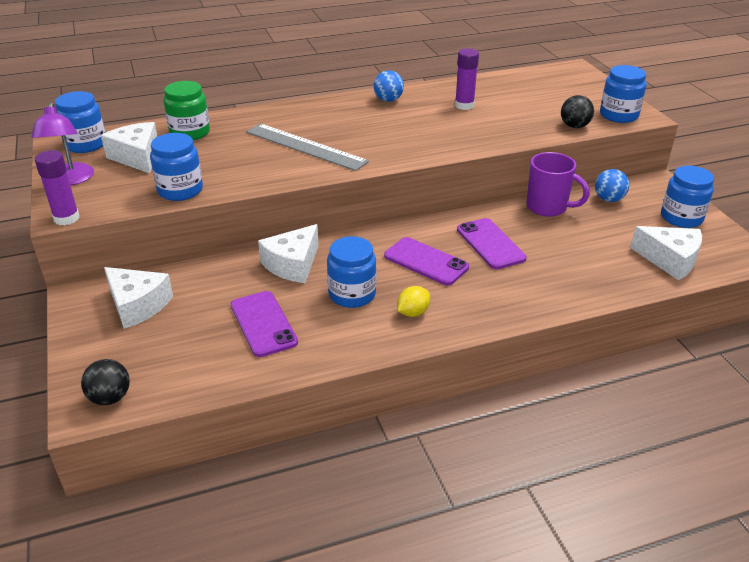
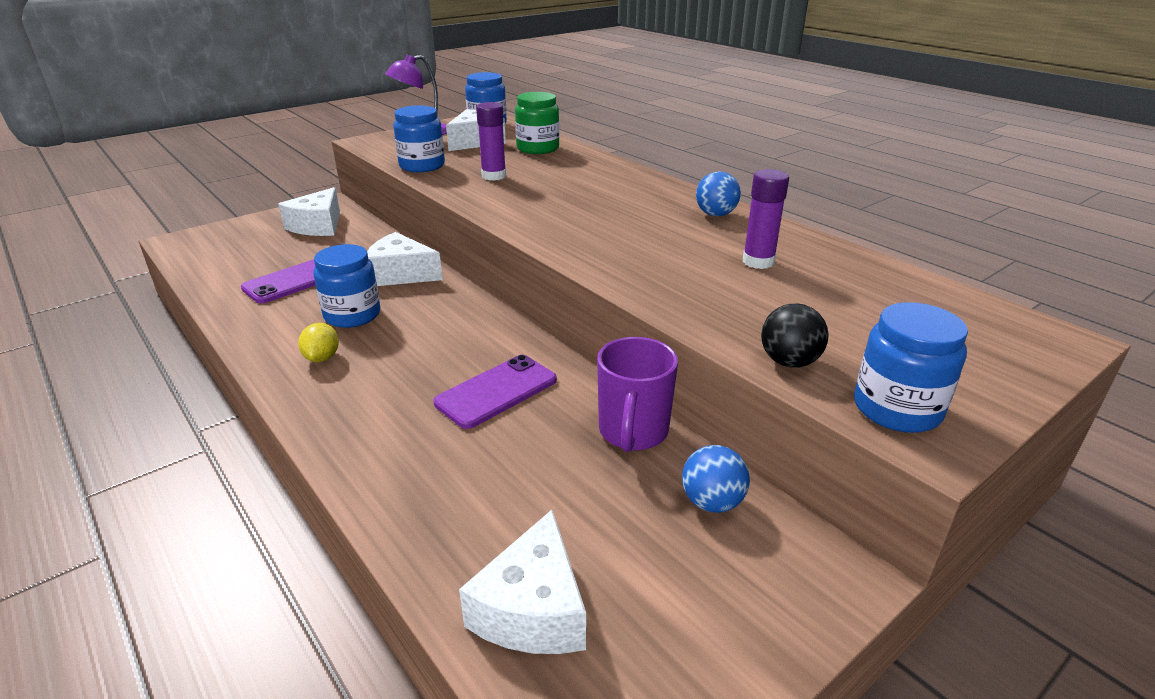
camera: 70 degrees right, 5 degrees down
purple glue stick [35,150,80,226] -> purple glue stick moved to [476,102,506,181]
black ball [81,359,130,405] -> none
grey ruler [246,123,369,171] -> none
purple phone [384,237,469,286] -> none
yellow lemon [397,286,430,317] -> yellow lemon turned 60 degrees clockwise [298,323,339,362]
blue jar [661,166,714,228] -> none

